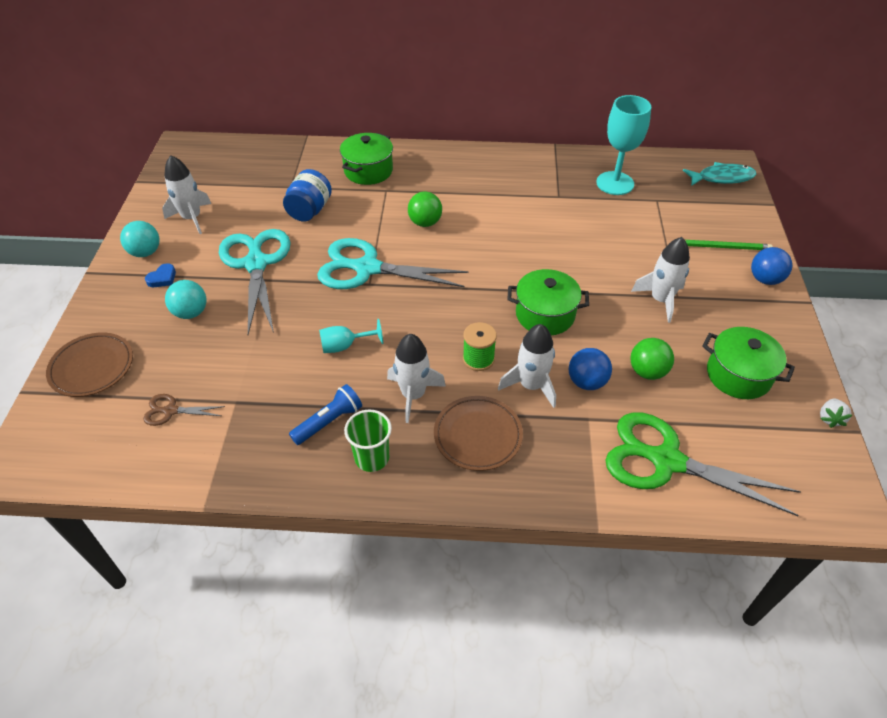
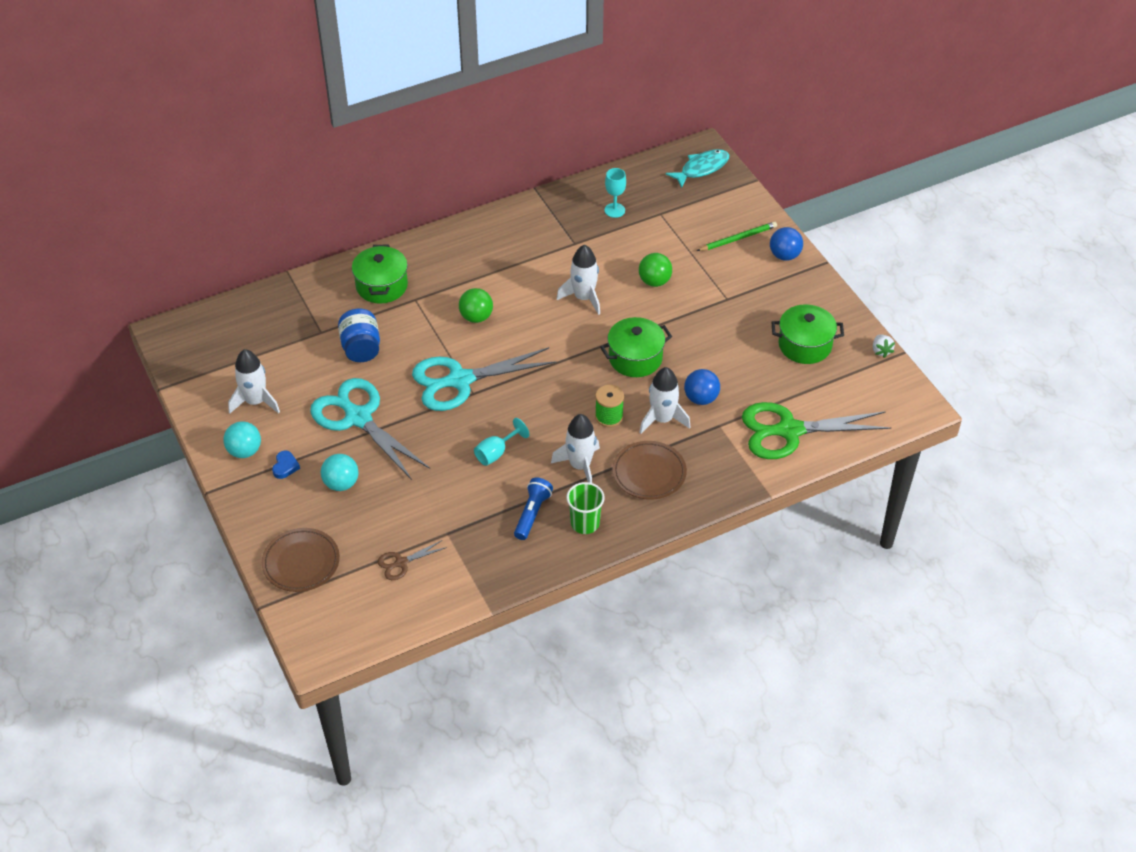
camera: 30 degrees left, 0 degrees up
turquoise goblet [596,95,651,195] -> turquoise goblet [605,168,626,218], size x0.56
green ball [630,338,674,380] -> green ball moved to [639,253,672,287]
white rocket [631,237,690,323] -> white rocket moved to [557,245,600,315]

